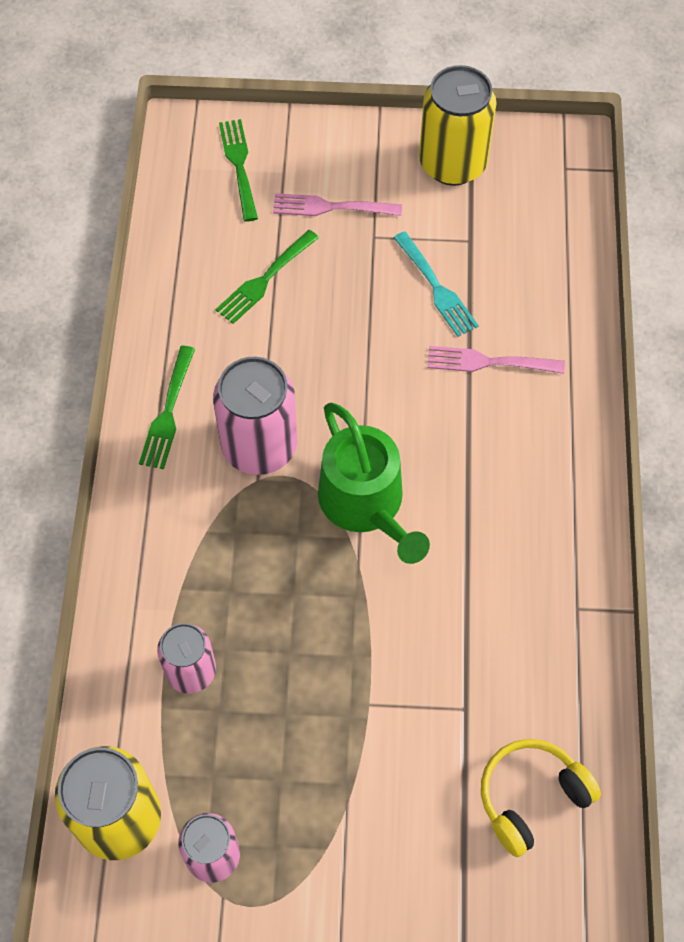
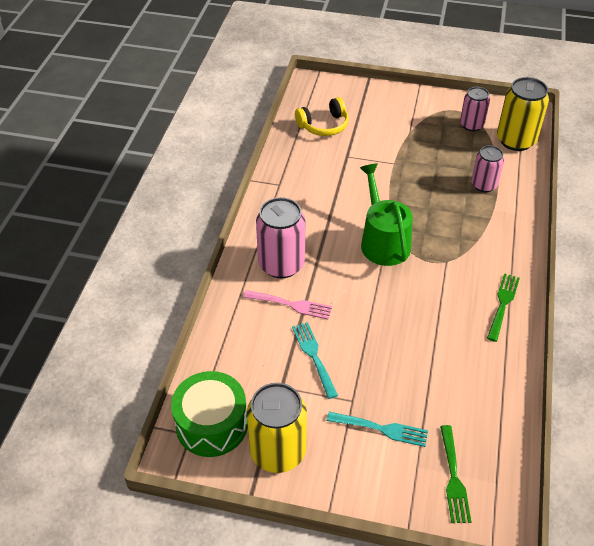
camera: 170 degrees left, 15 degrees down
pink can [213,357,297,475] -> pink can moved to [256,197,305,278]
green fork [215,230,319,324] -> none
pink fork [273,193,402,216] -> turquoise fork [327,412,428,447]
none -> green drum [171,371,248,457]

